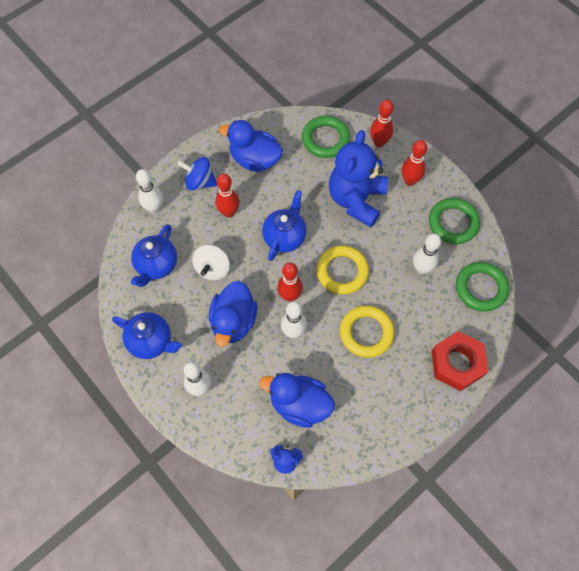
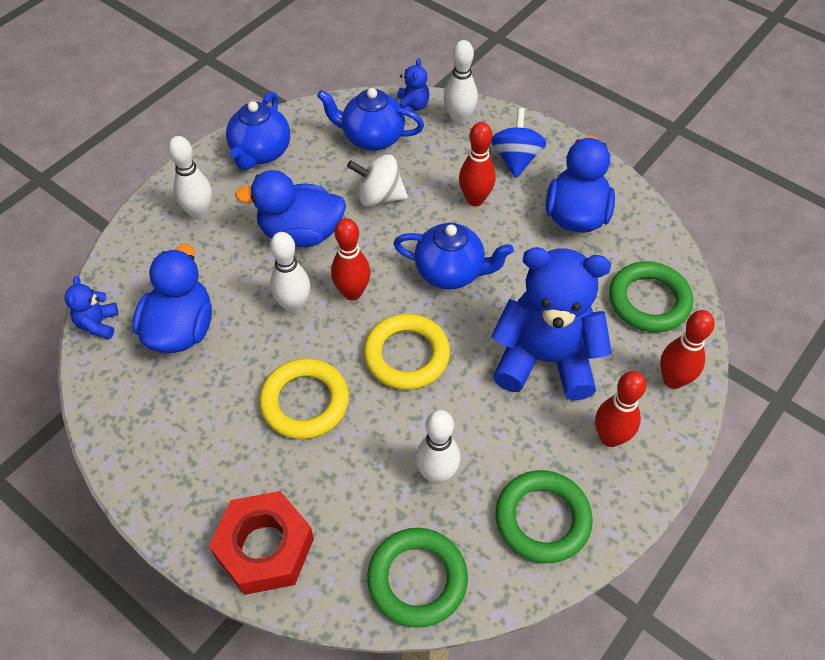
camera: 80 degrees right, 10 degrees down
none -> blue teddy bear [397,58,429,111]

